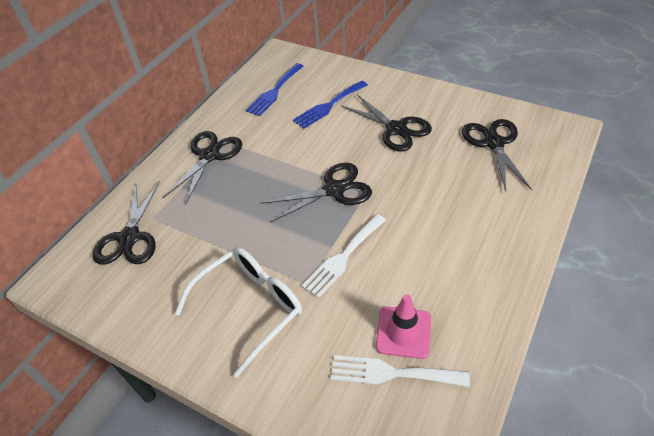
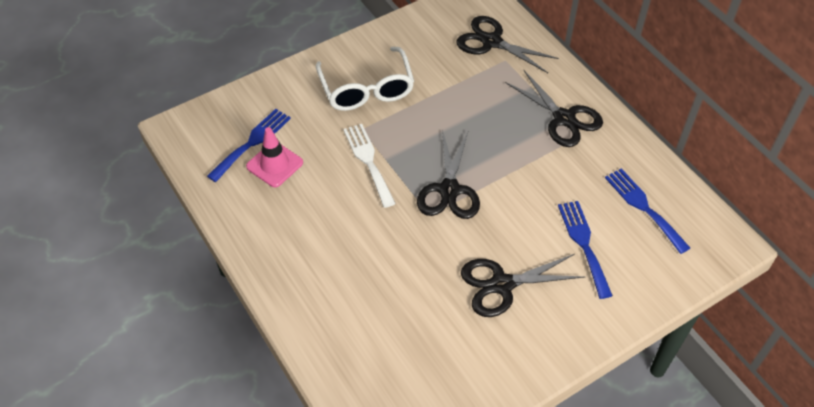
camera: 115 degrees right, 5 degrees up
white fork [331,355,470,387] -> blue fork [207,109,291,182]
black scissors [462,119,532,191] -> none

